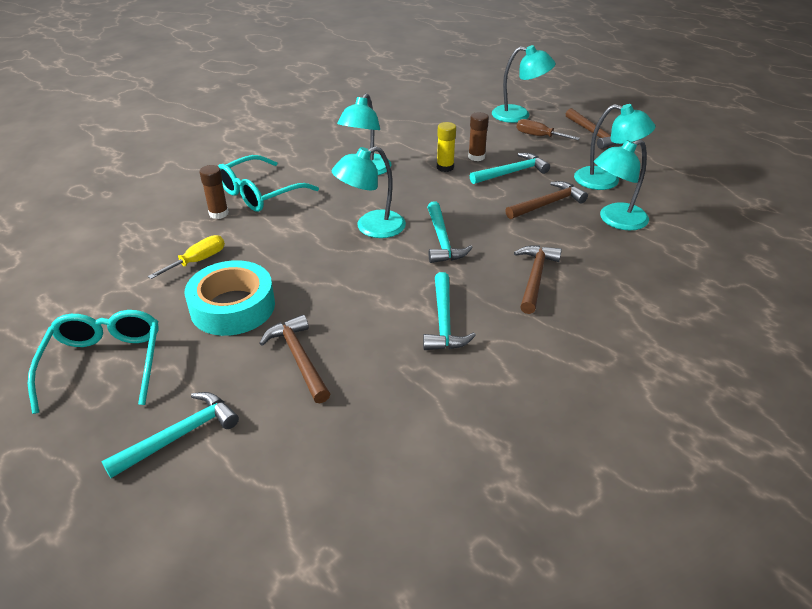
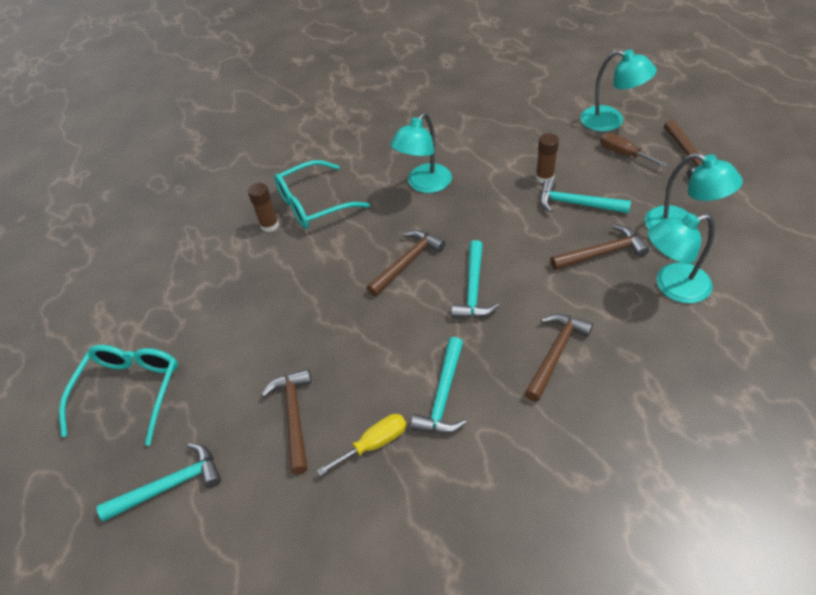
camera: 20 degrees right, 10 degrees up
yellow screwdriver [148,235,225,279] -> yellow screwdriver moved to [317,414,406,476]
turquoise tape [185,260,275,336] -> none
turquoise lamp [332,146,406,238] -> brown hammer [367,230,445,296]
yellow glue stick [437,122,456,172] -> none
turquoise hammer [470,153,550,184] -> turquoise hammer turned 150 degrees counterclockwise [540,179,631,213]

